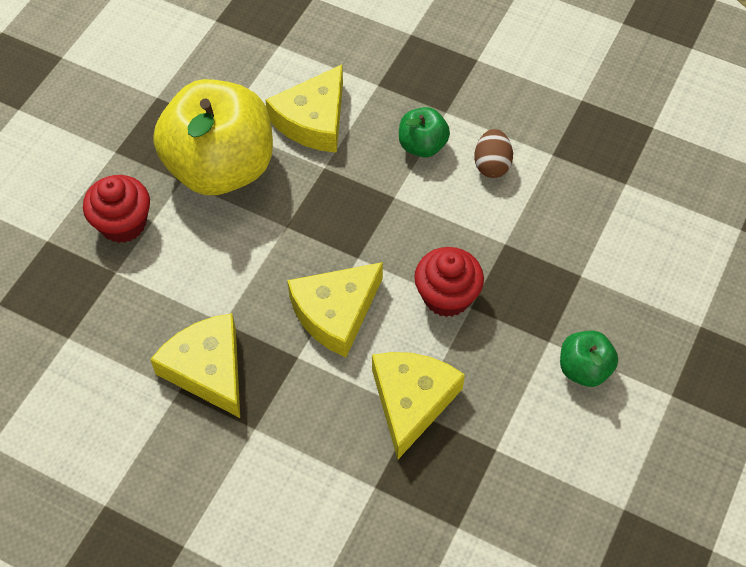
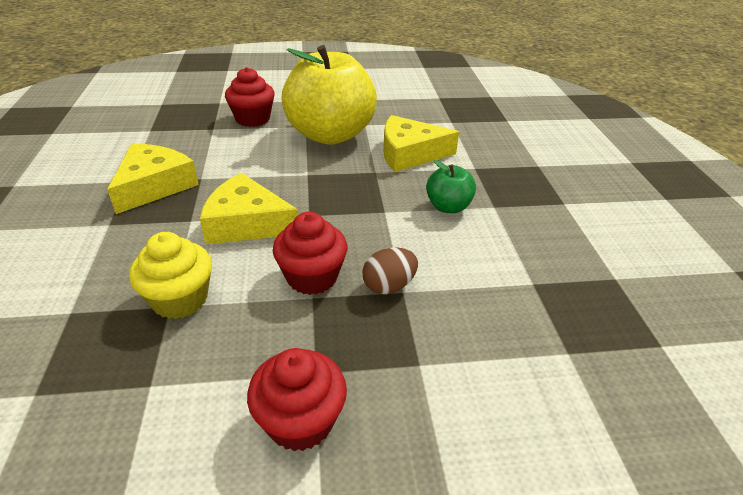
camera: 55 degrees right, 20 degrees down
yellow cheese [372,352,465,459] -> yellow cupcake [129,232,212,319]
brown egg [474,129,513,178] -> brown egg moved to [362,248,418,294]
green apple [560,331,618,387] -> red cupcake [247,348,347,451]

